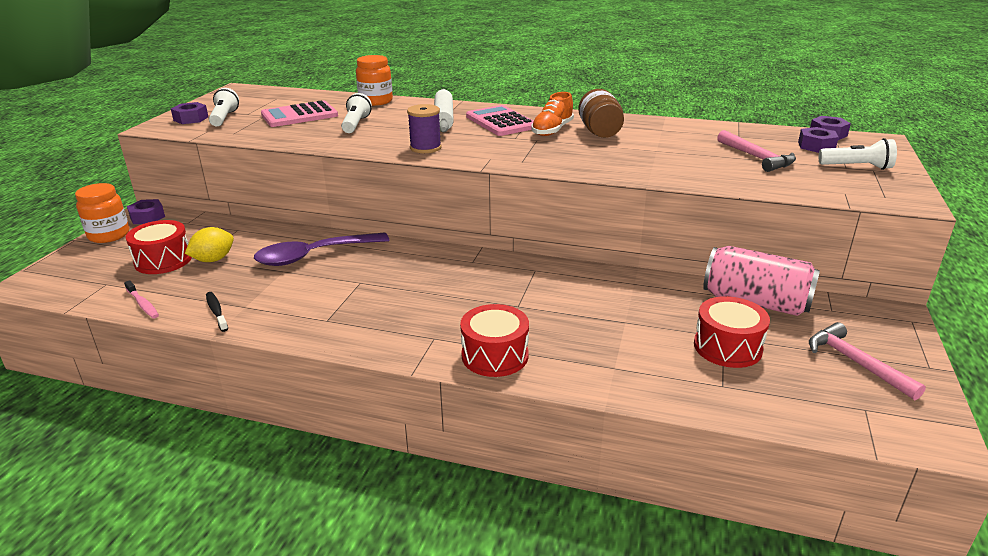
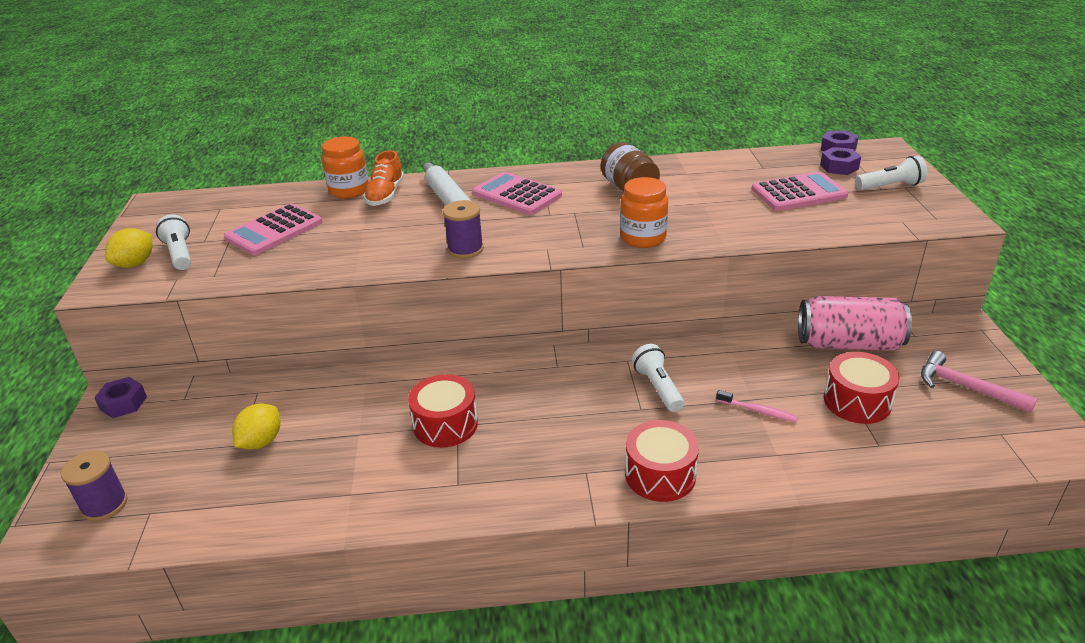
camera: 20 degrees left, 5 degrees up
orange jar [75,183,129,243] -> orange jar moved to [620,177,668,248]
pink toothbrush [124,280,159,318] -> pink toothbrush moved to [716,390,798,422]
red drum [126,220,192,274] -> red drum moved to [408,374,478,448]
purple nut [171,102,208,124] -> yellow lemon [105,228,152,268]
black toothbrush [206,292,228,332] -> none
purple spoon [254,232,390,266] -> none
white flashlight [341,93,372,133] -> white flashlight moved to [632,344,684,412]
orange shoe [532,92,574,136] -> orange shoe moved to [363,150,404,206]
pink hammer [717,130,796,172] -> pink calculator [751,171,848,211]
none -> purple spool [61,451,128,521]

